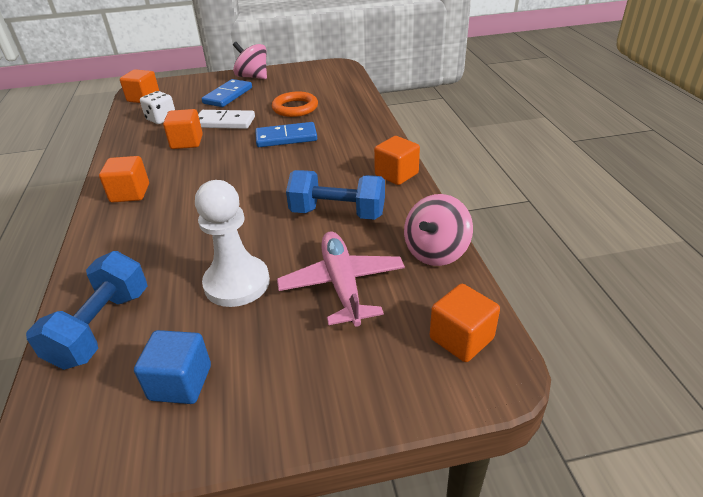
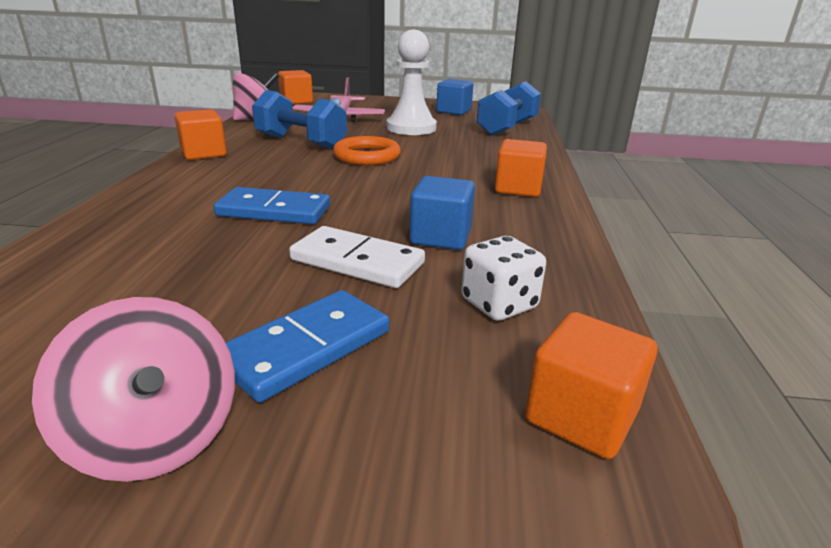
camera: 165 degrees left, 10 degrees down
orange cube [163,109,203,149] -> blue cube [410,176,475,250]
orange ring [272,92,318,117] -> orange ring moved to [333,136,401,165]

